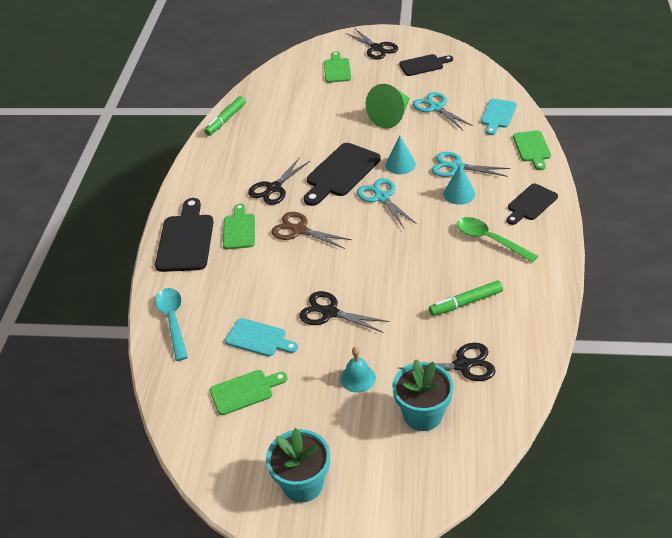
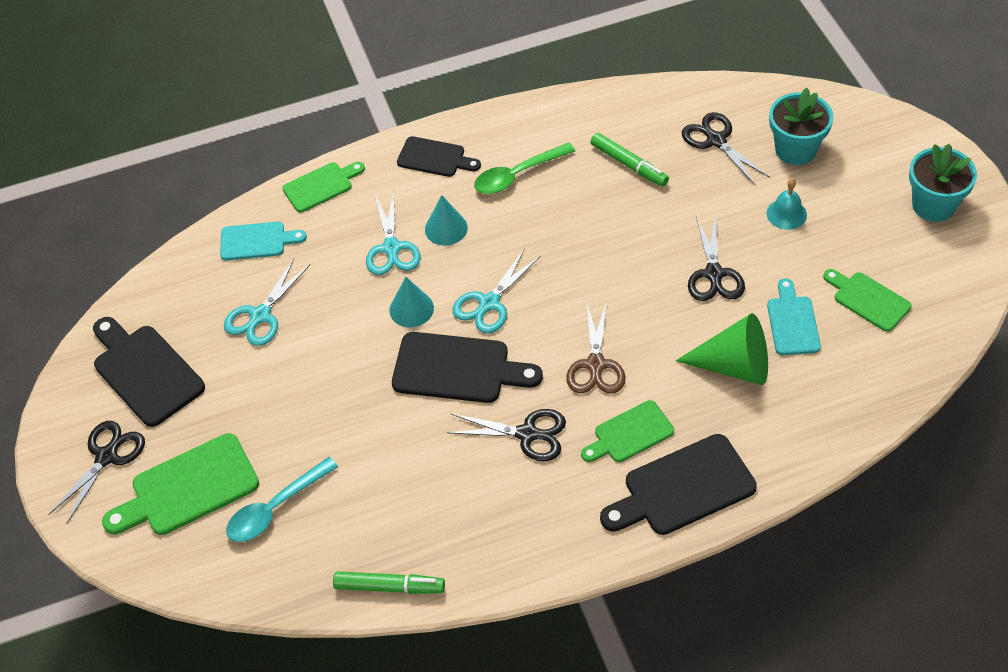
camera: 115 degrees left, 10 degrees up
turquoise spoon [155,288,188,361] -> turquoise spoon moved to [226,457,338,542]
green cutting board [324,51,351,83] -> green cutting board [102,433,259,535], size x1.60
green cone [366,84,410,128] -> green cone moved to [675,313,768,385]
black cutting board [399,54,453,76] -> black cutting board [93,317,205,427], size x1.60
green spoon [457,217,538,263] -> green spoon turned 45 degrees clockwise [474,143,575,194]

